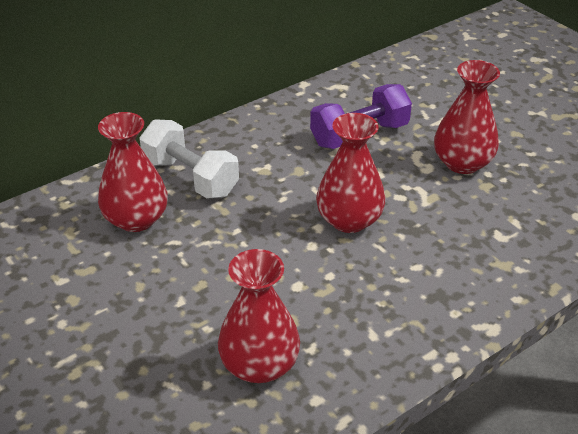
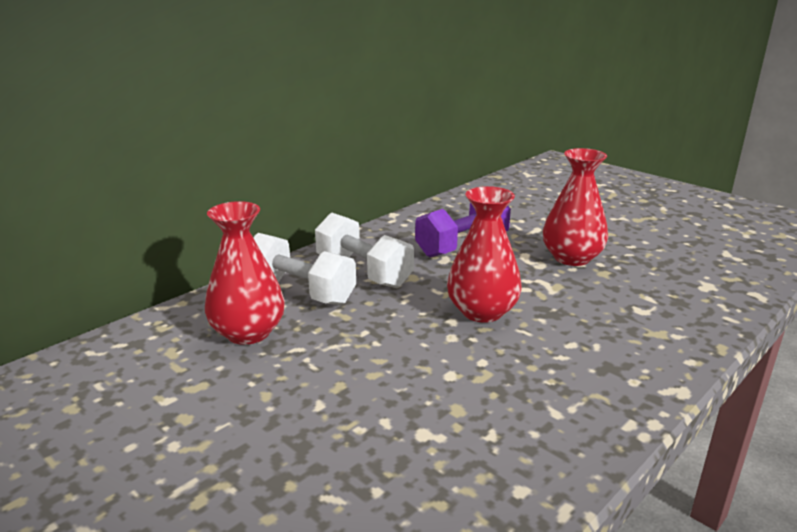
camera: 10 degrees left, 15 degrees down
red vase [218,249,300,383] -> none
none -> white dumbbell [315,212,414,288]

